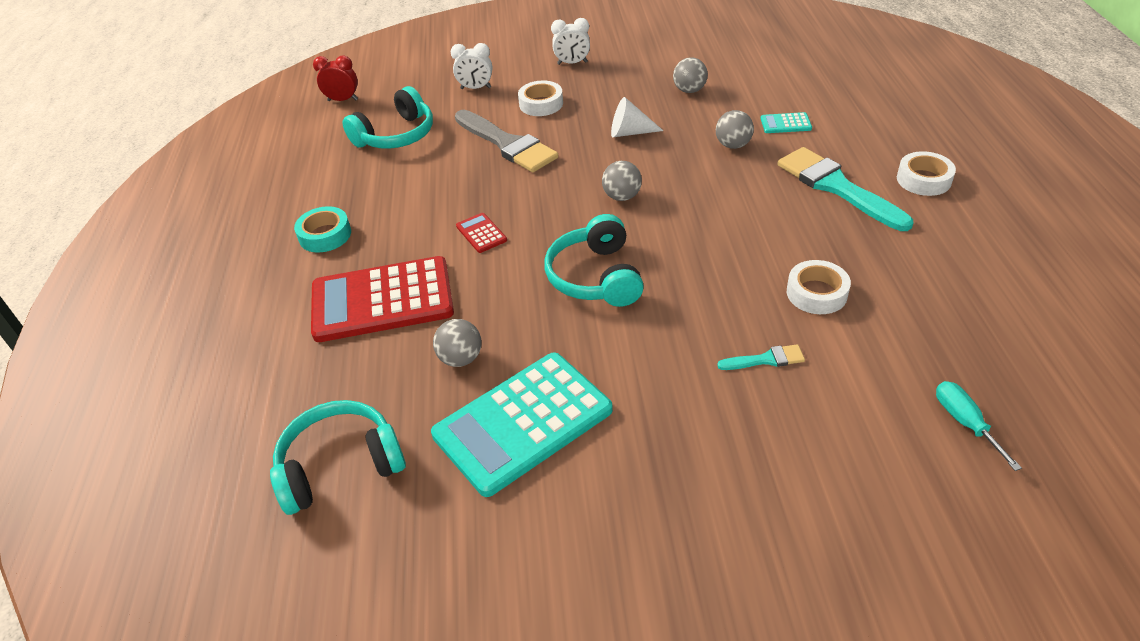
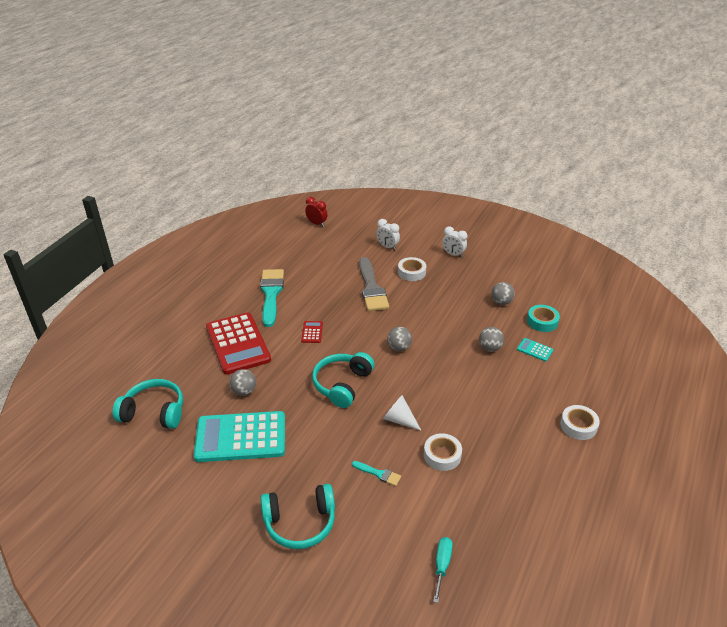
camera: 30 degrees right, 5 degrees down
turquoise tape [294,206,351,253] -> turquoise tape moved to [527,305,560,332]
red calculator [311,256,454,342] -> red calculator turned 135 degrees counterclockwise [206,312,271,375]
turquoise headphones [343,86,433,149] -> turquoise headphones moved to [260,484,335,549]
white cone [611,97,663,137] -> white cone moved to [383,395,422,431]
turquoise brush [778,147,913,231] -> turquoise brush moved to [260,269,284,327]

